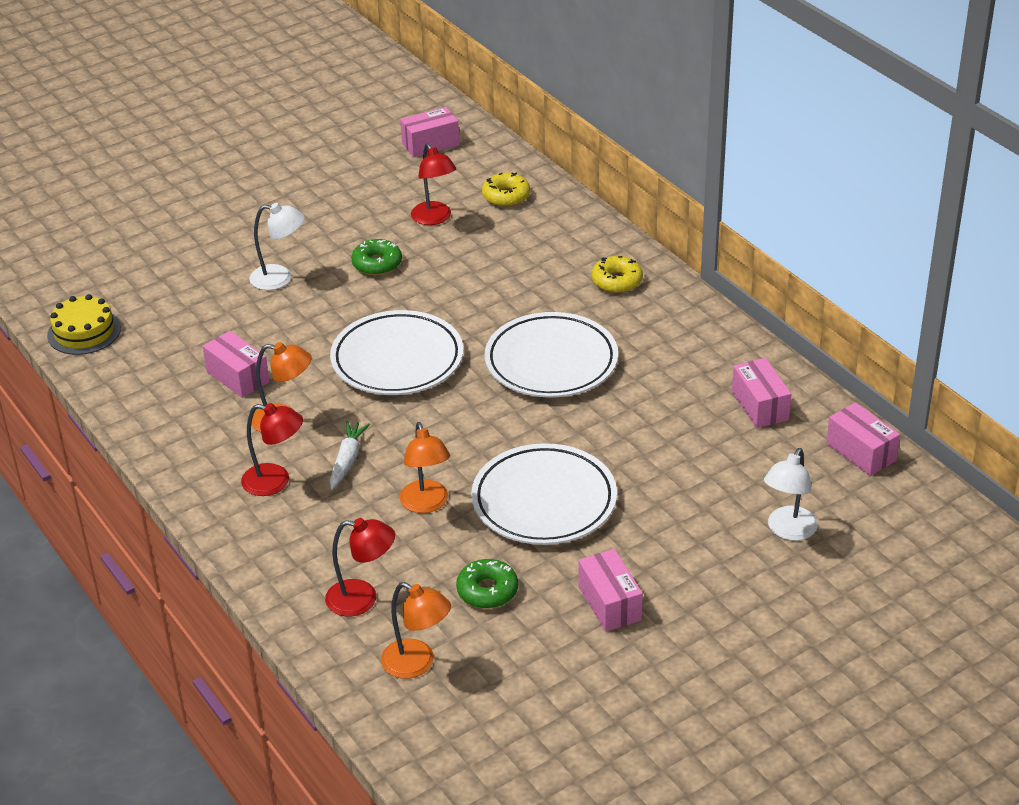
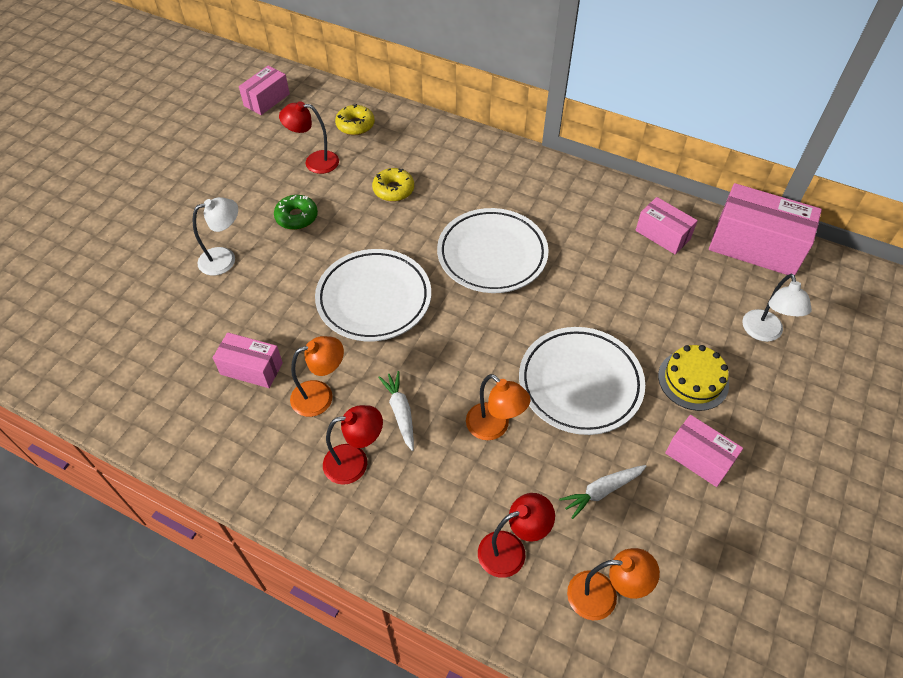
camera: 30 degrees left, 15 degrees up
yellow cake [47,294,121,355] -> yellow cake moved to [658,345,729,411]
red lamp [411,143,456,225] -> red lamp turned 150 degrees clockwise [279,101,339,174]
green donut [456,559,518,609] -> white carrot [559,465,647,519]
yellow donut [592,256,643,293] -> yellow donut moved to [372,168,414,202]
pink box [826,402,900,476] -> pink box [709,183,822,275], size x1.76

